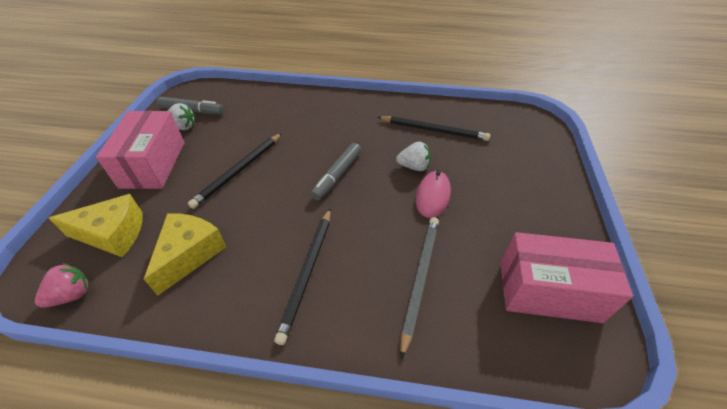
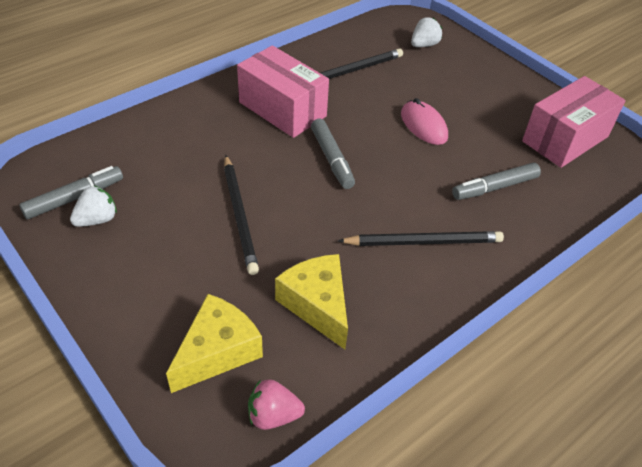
camera: 50 degrees left, 0 degrees up
pink strawberry [35,263,89,308] -> pink strawberry turned 90 degrees counterclockwise [248,379,305,430]
pink box [96,111,185,189] -> pink box moved to [237,45,329,138]
black pencil [274,208,331,345] -> black pencil turned 60 degrees counterclockwise [338,231,504,246]
white strawberry [396,142,431,171] -> white strawberry moved to [411,17,442,47]
grey pencil [400,217,439,360] -> grey marker [452,162,541,200]

